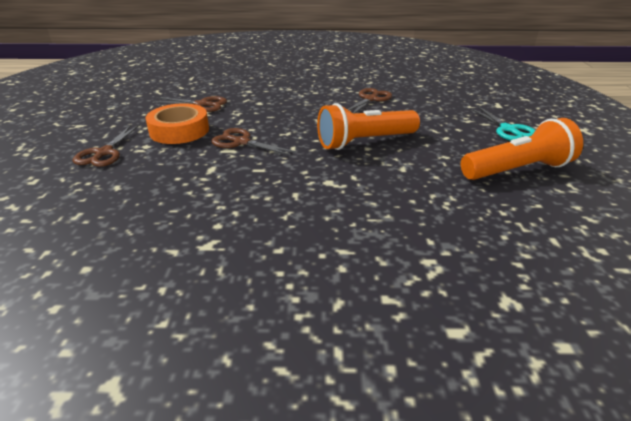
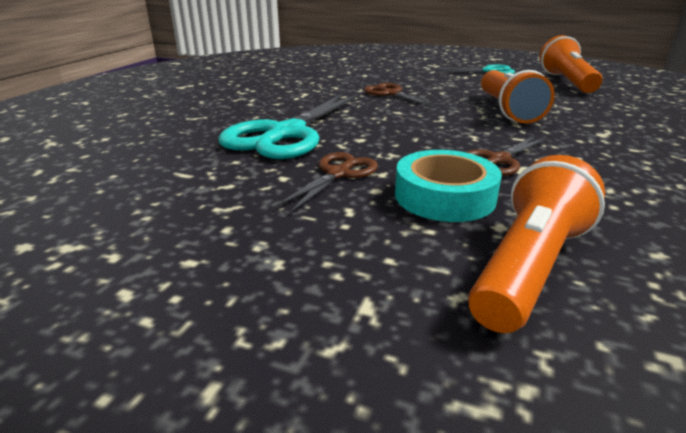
camera: 70 degrees left, 5 degrees down
brown scissors [72,125,139,167] -> orange flashlight [468,155,605,333]
orange tape [145,103,209,144] -> turquoise tape [395,150,502,222]
none -> turquoise scissors [218,93,360,159]

